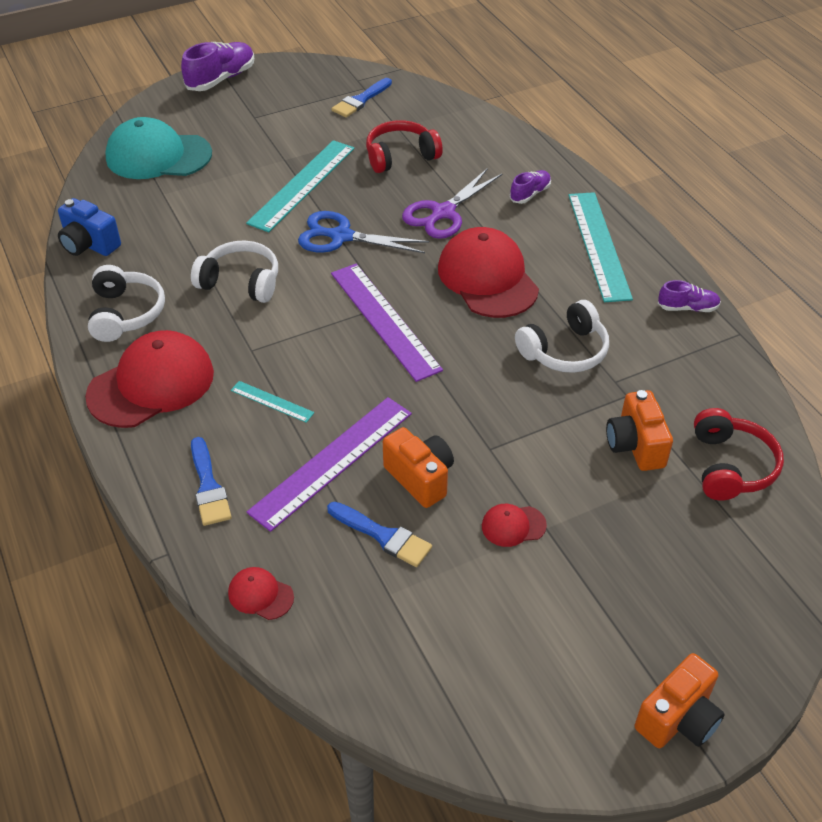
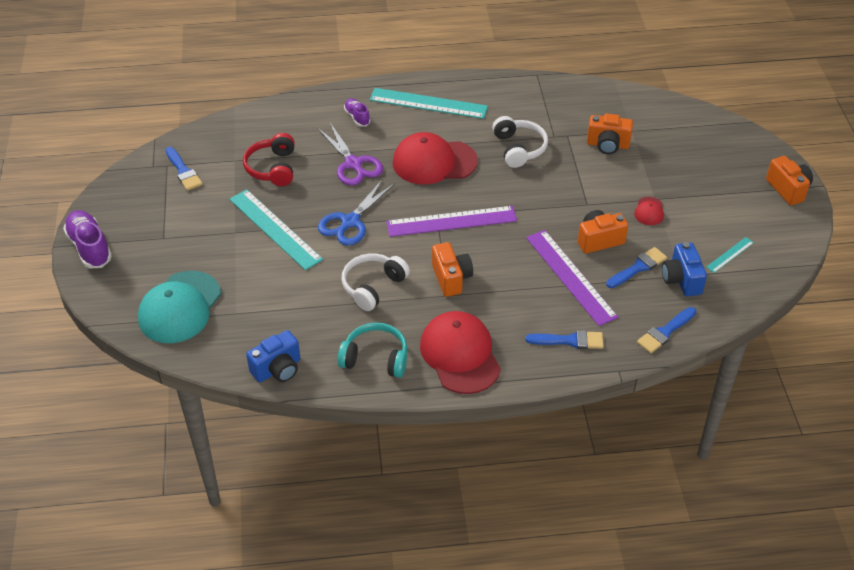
camera: 70 degrees left, 0 degrees up
white headphones [88,265,165,342] -> turquoise headphones [338,322,407,378]
red cap [228,567,294,620] -> blue brush [637,307,697,353]
turquoise ruler [231,381,314,423] -> turquoise ruler moved to [706,237,754,273]
purple shoe [658,280,721,312] -> none
red headphones [694,408,784,501] -> none
none -> orange camera [432,242,473,297]
none -> blue camera [662,242,707,296]

